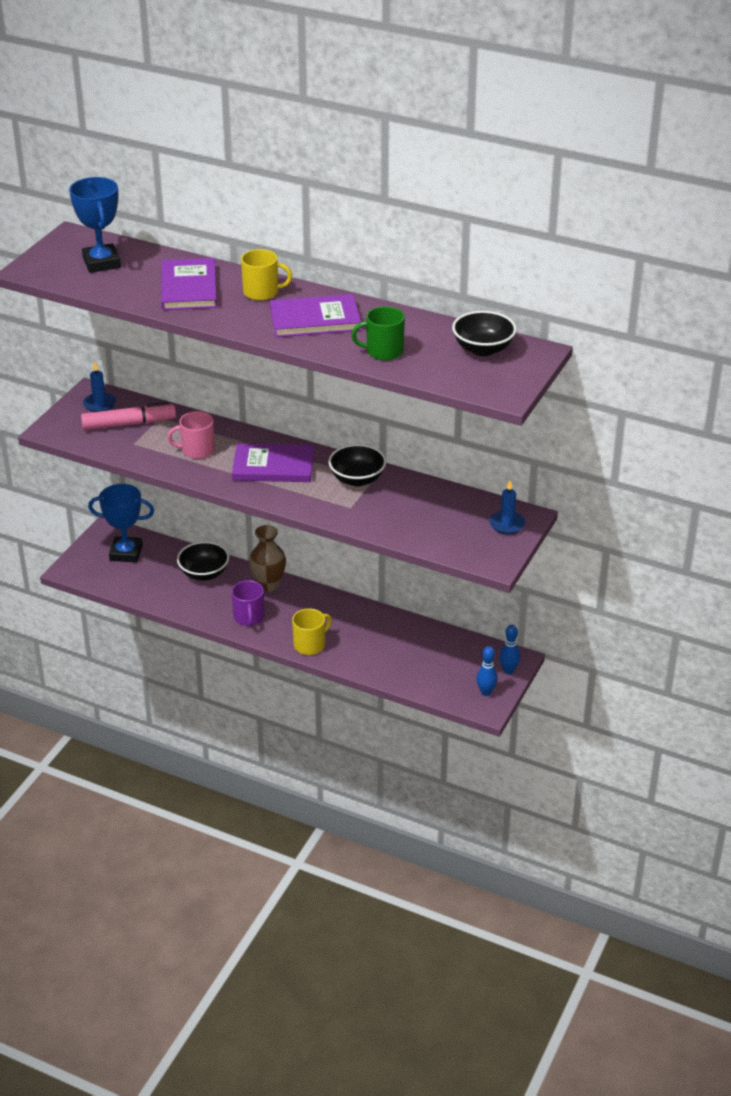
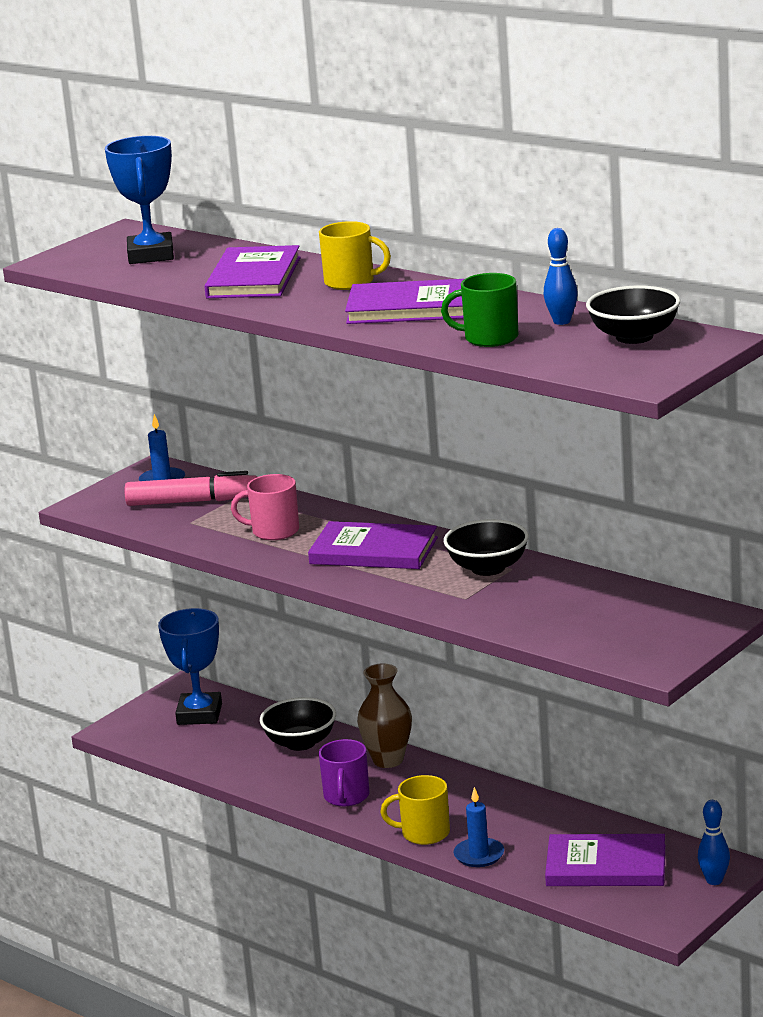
camera: 15 degrees right, 15 degrees down
blue trophy [88,484,154,563] -> blue trophy turned 75 degrees clockwise [158,608,222,725]
yellow mug [292,608,332,655] -> yellow mug turned 150 degrees counterclockwise [380,775,450,845]
blue bowling pin [477,646,498,696] -> blue bowling pin moved to [544,228,578,325]
blue candle [489,481,525,534] -> blue candle moved to [454,787,504,867]
none -> purple book [545,834,665,886]

